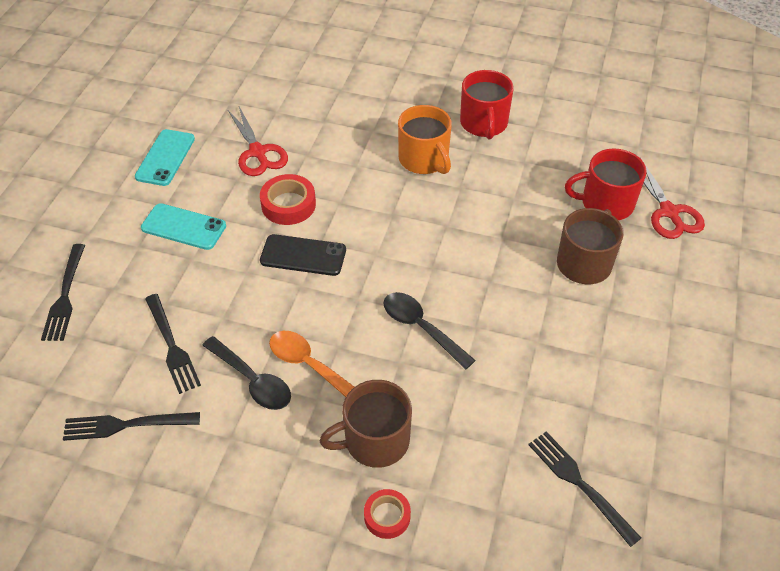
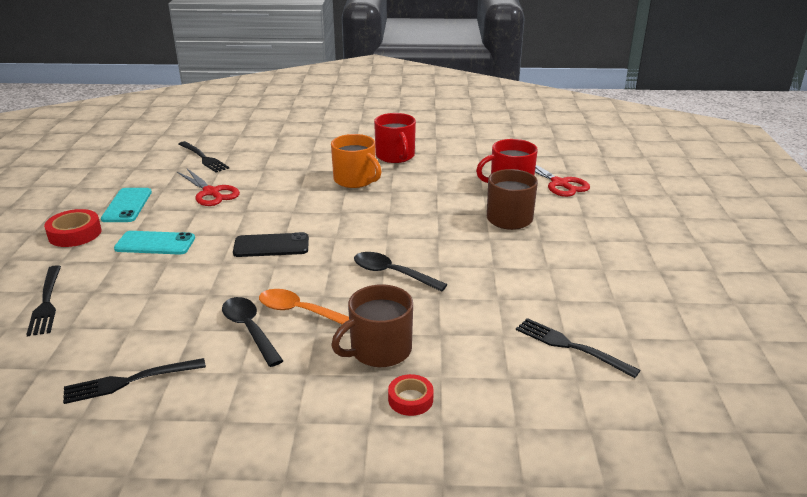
camera: 15 degrees left, 20 degrees down
black fork [145,294,201,394] -> black fork moved to [178,141,229,172]
black spoon [202,336,291,410] -> black spoon turned 150 degrees counterclockwise [222,297,283,367]
red tape [260,174,316,225] -> red tape moved to [44,209,101,247]

